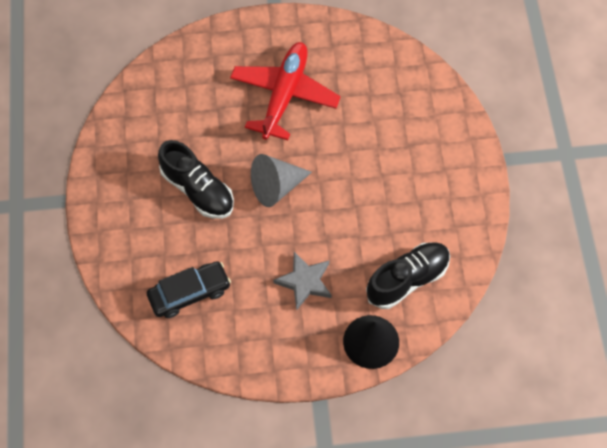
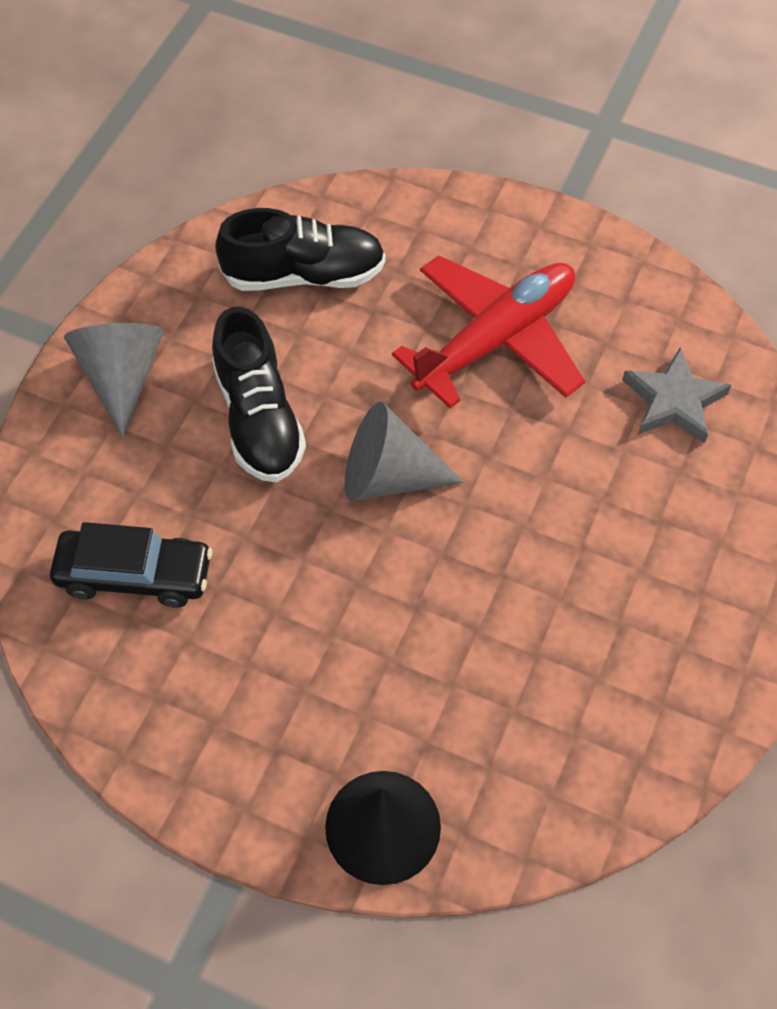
camera: 30 degrees right, 5 degrees down
grey star [273,252,332,310] -> grey star moved to [622,347,731,444]
black shoe [366,242,450,309] -> black shoe moved to [215,208,386,291]
none -> grey cone [64,323,164,438]

